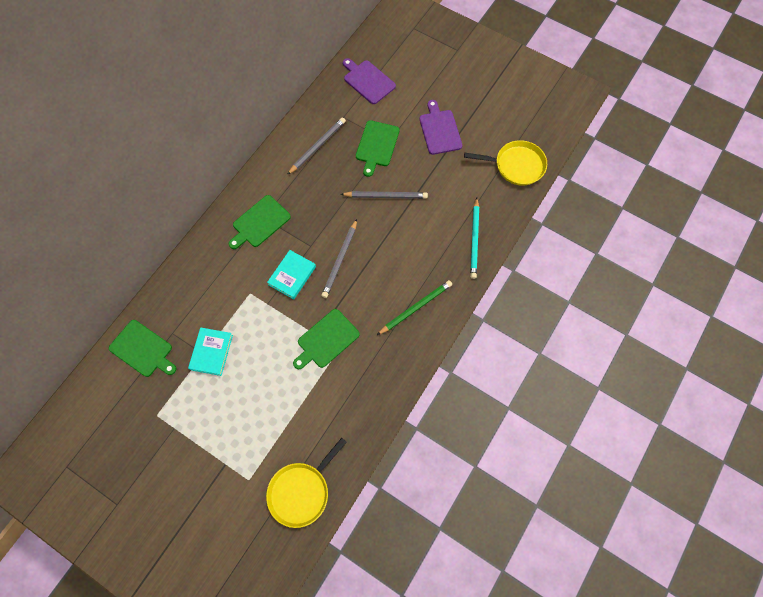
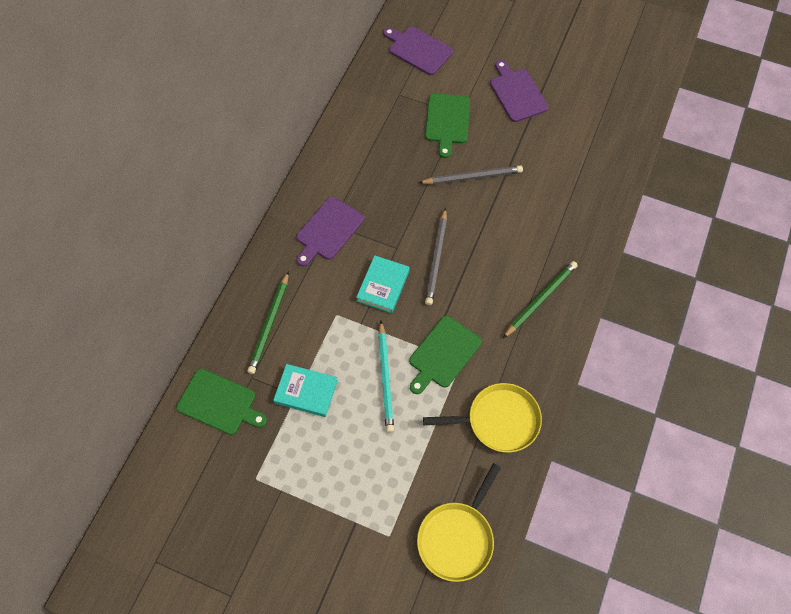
camera: 10 degrees left, 5 degrees down
turquoise book [188,327,233,376] -> turquoise book turned 75 degrees counterclockwise [273,364,338,417]
green cutting board [229,195,291,249] -> purple cutting board [296,197,364,266]
grey pencil [287,118,346,175] -> none
yellow pan [464,140,547,186] -> yellow pan moved to [423,383,542,453]
turquoise pencil [470,198,479,279] -> turquoise pencil moved to [378,321,394,433]
none -> green pencil [247,271,289,374]

